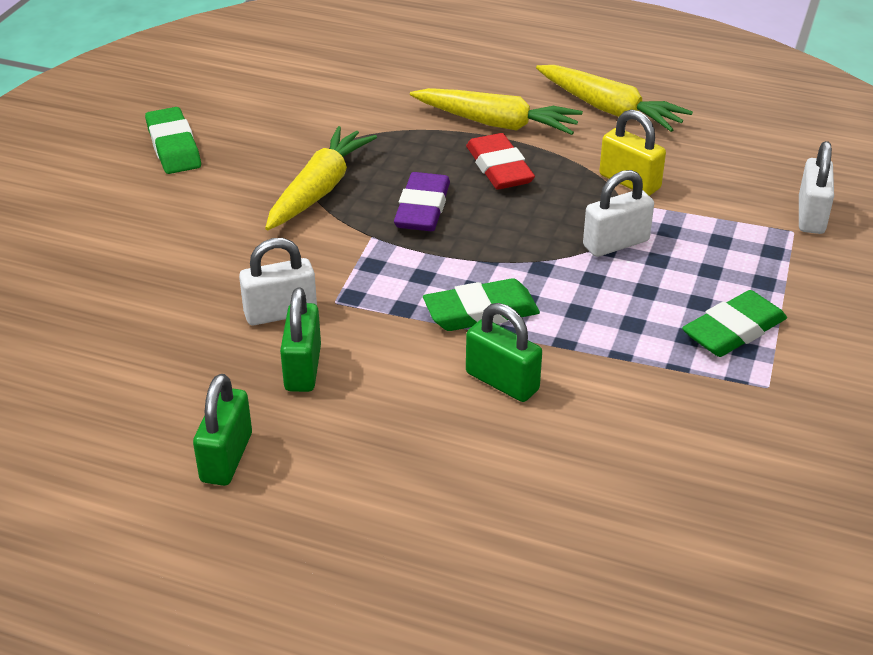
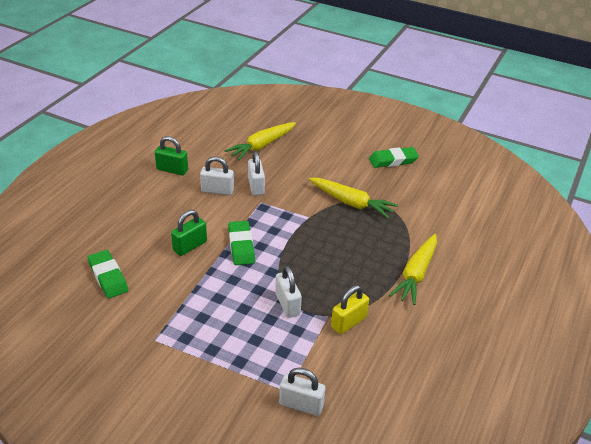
camera: 95 degrees right, 0 degrees up
green padlock [280,287,321,392] -> white padlock [200,157,234,195]
purple eraser [394,172,450,231] -> none
red eraser [466,133,535,189] -> none
yellow carrot [536,65,693,132] -> yellow carrot moved to [224,122,296,161]
green eraser [682,290,787,357] -> green eraser moved to [88,250,128,299]

